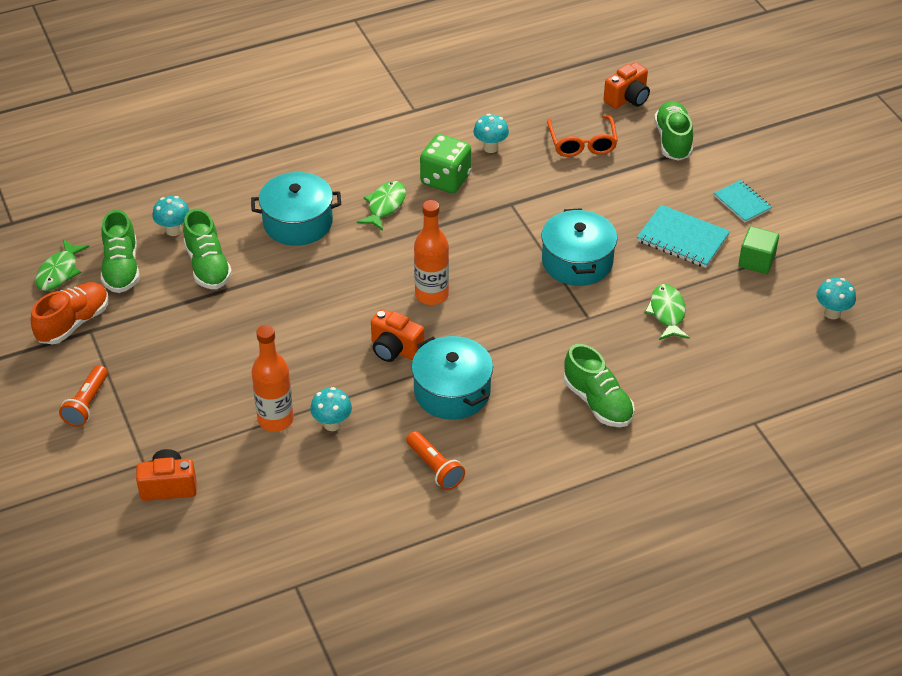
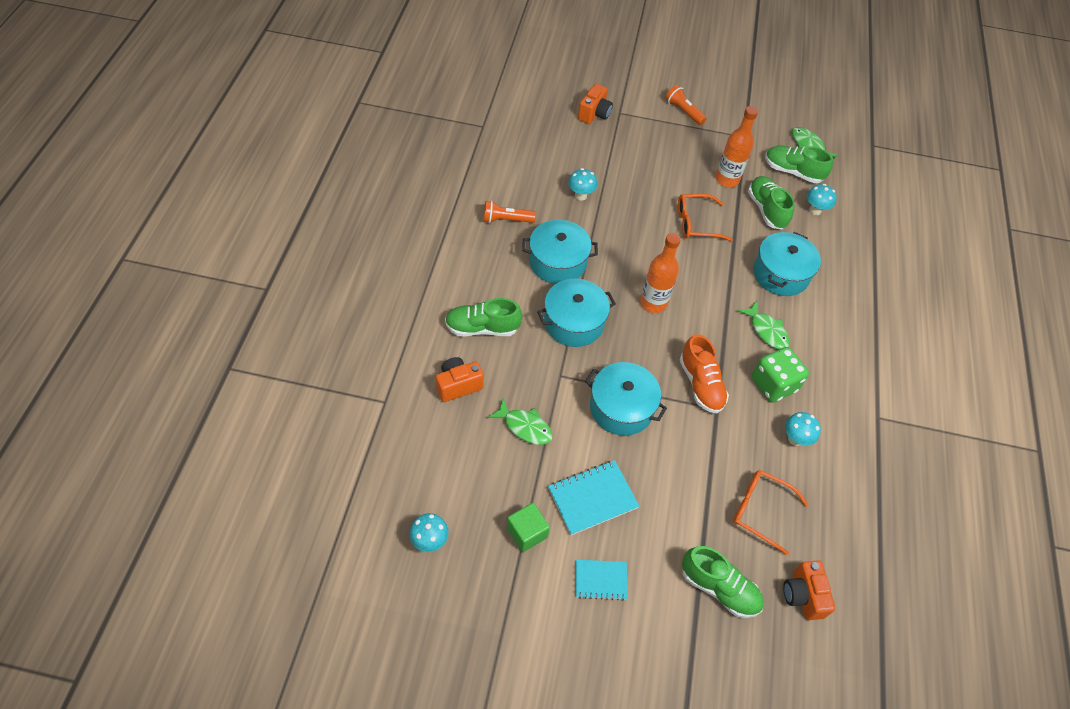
camera: 120 degrees right, 10 degrees up
orange shoe [31,282,108,345] -> orange shoe moved to [680,334,729,413]
green shoe [183,209,232,289] -> green shoe turned 60 degrees clockwise [748,176,795,230]
orange bottle [251,325,294,432] -> orange bottle moved to [715,106,758,187]
orange camera [371,309,424,362] -> orange camera moved to [436,357,484,402]
none -> turquoise pot [537,279,616,347]
none -> orange glasses [678,194,733,241]

